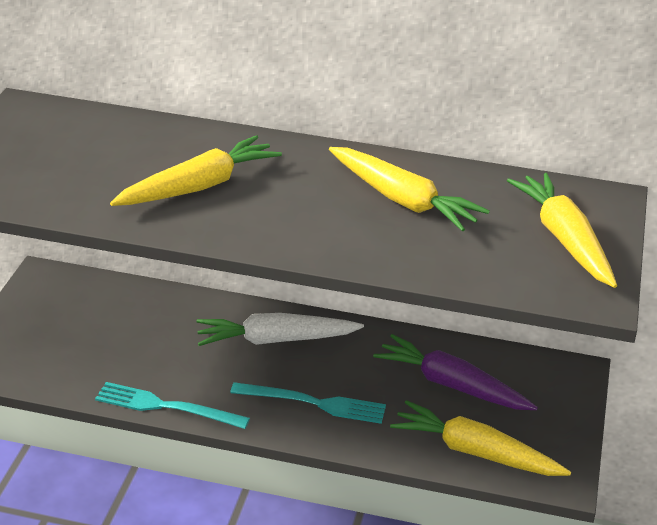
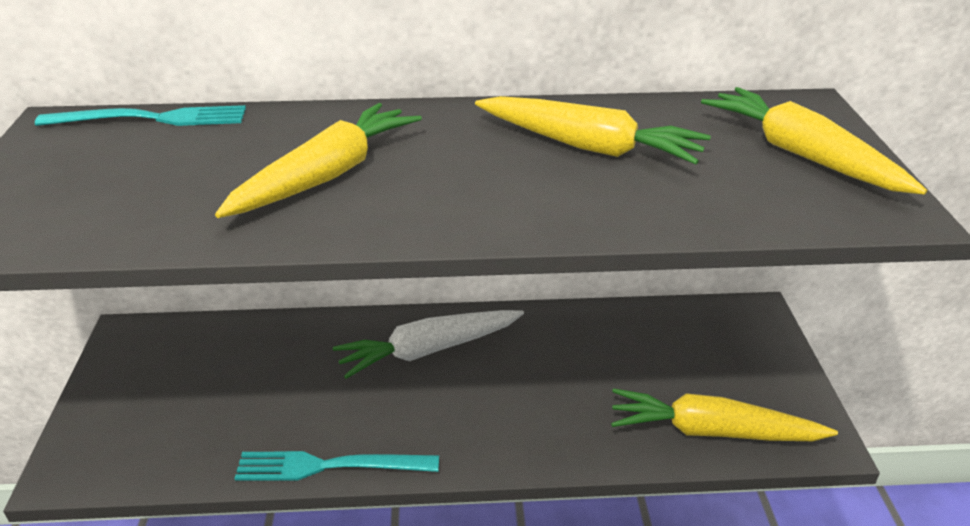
camera: 15 degrees left, 0 degrees up
turquoise fork [230,382,386,424] -> turquoise fork moved to [35,105,246,126]
purple carrot [373,334,538,410] -> none

